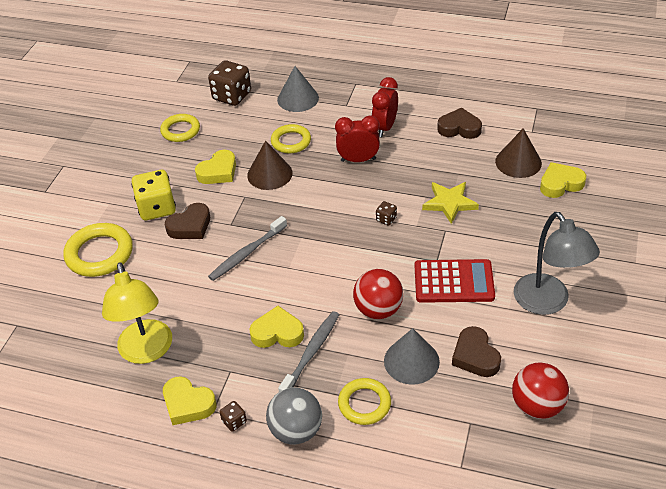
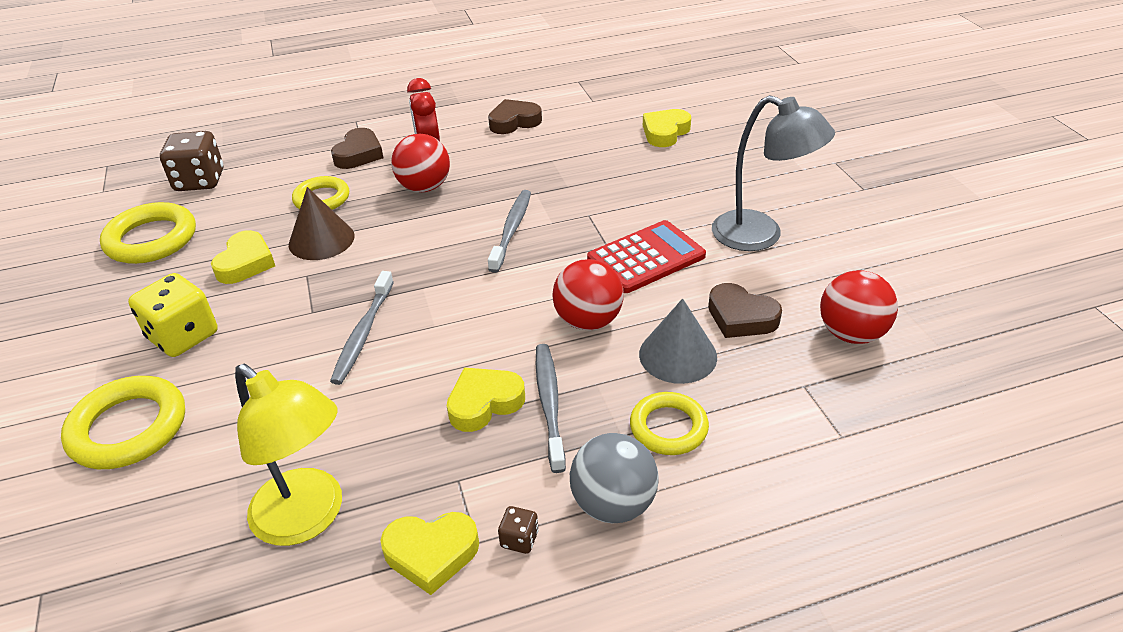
camera: 35 degrees left, 5 degrees down
yellow ring [160,114,200,142] -> yellow ring [100,202,196,264], size x1.52
brown heart [165,203,210,239] -> brown heart moved to [331,128,383,169]
grey cone [277,66,319,112] -> none
red clock [335,116,380,162] -> red ball [391,134,450,192]
brown dice [376,201,397,226] -> grey toothbrush [488,190,531,273]
yellow star [422,182,479,224] -> none
brown cone [495,128,542,178] -> none

